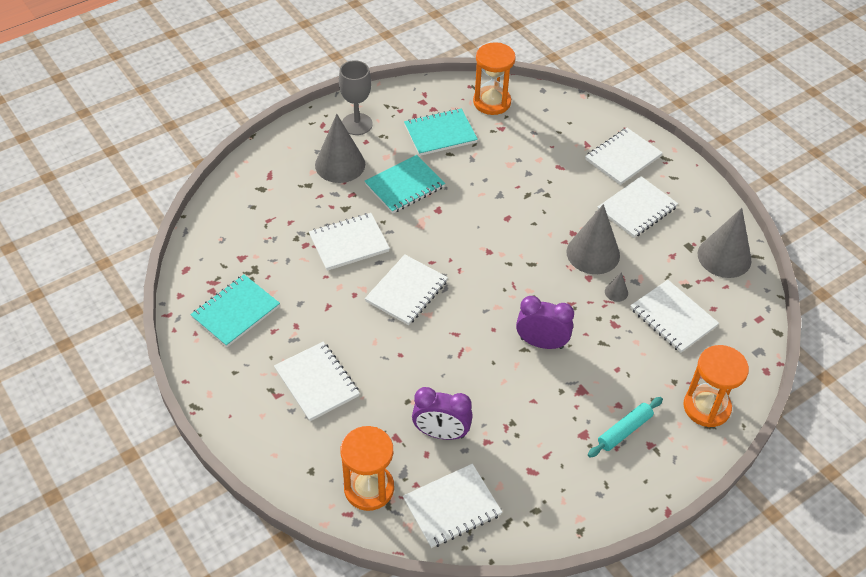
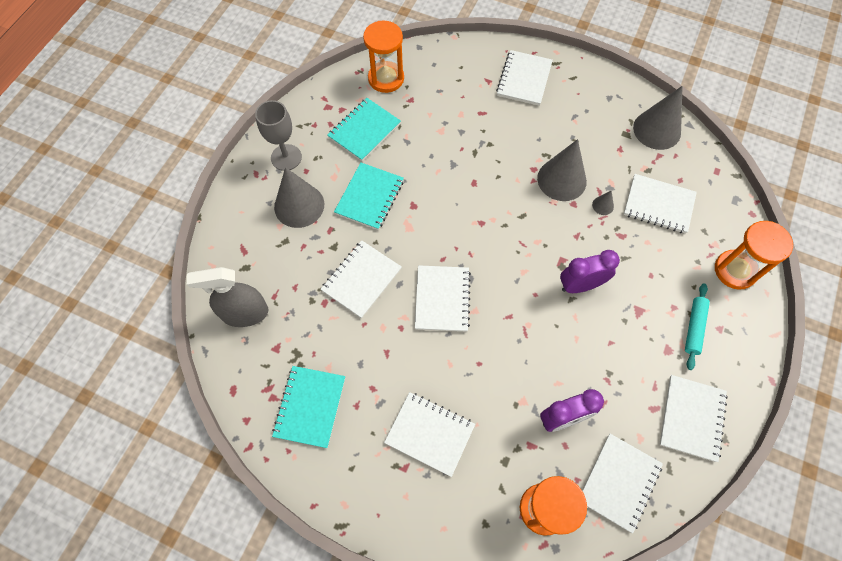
camera: 30 degrees left, 15 degrees up
white notebook [598,176,678,238] -> white notebook moved to [659,375,728,462]
none -> grey spray bottle [187,267,269,327]

